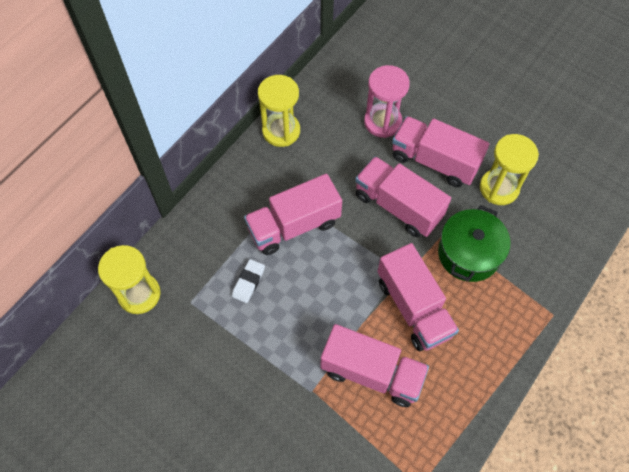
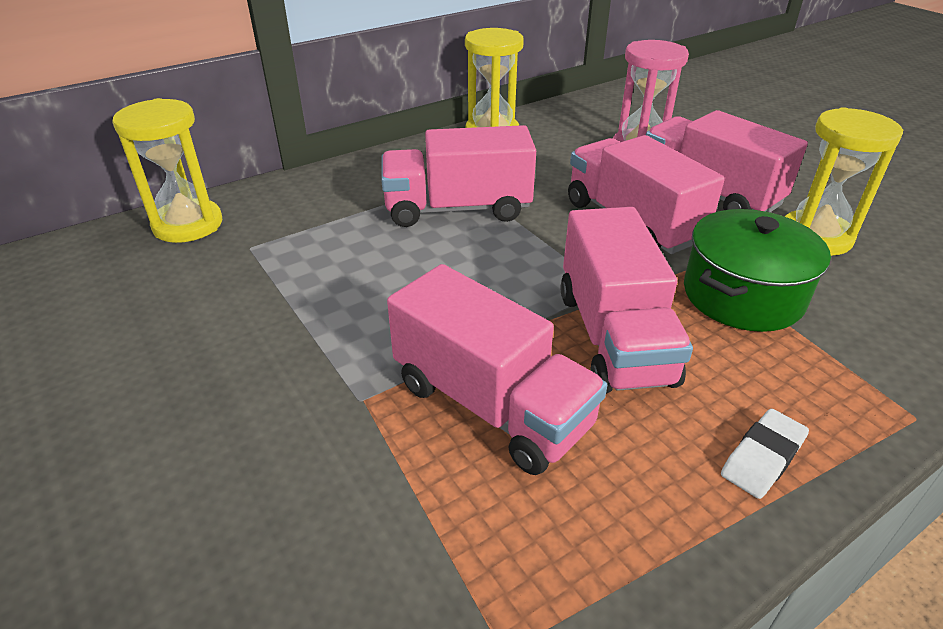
camera: 20 degrees right, 25 degrees down
white eraser [232,259,265,303] -> white eraser moved to [721,409,809,499]

